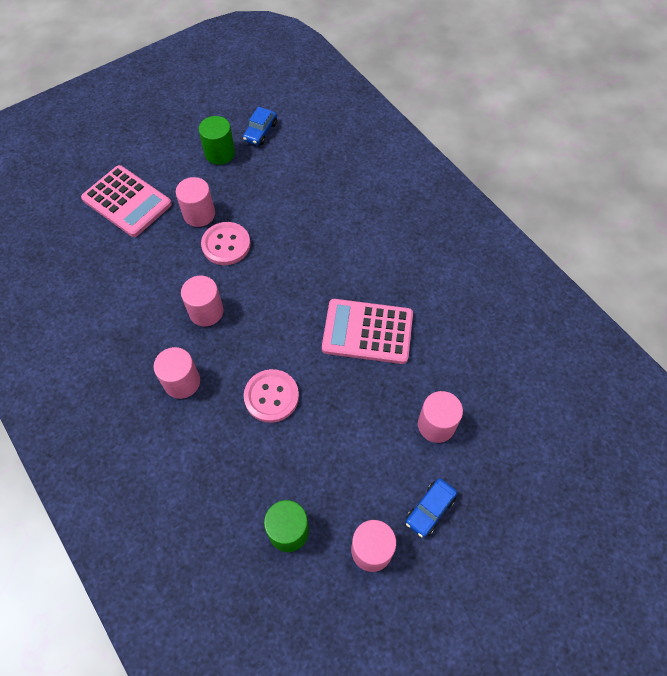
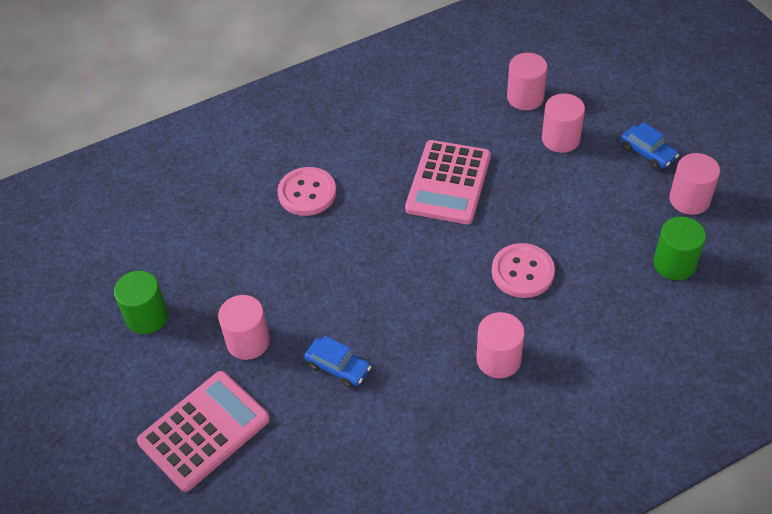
camera: 80 degrees left, 10 degrees down
pink cylinder [181,276,224,326] -> pink cylinder moved to [507,53,548,110]
pink button [201,222,250,265] -> pink button moved to [278,167,336,216]
blue car [243,107,277,145] -> blue car moved to [304,336,371,388]

